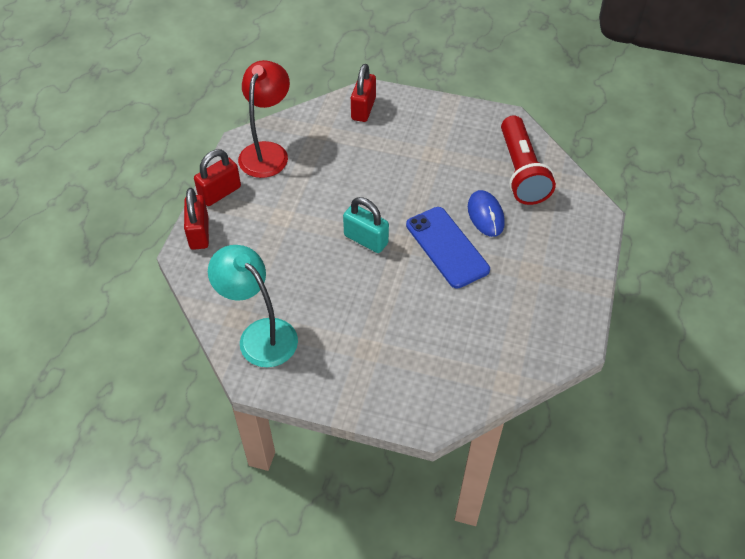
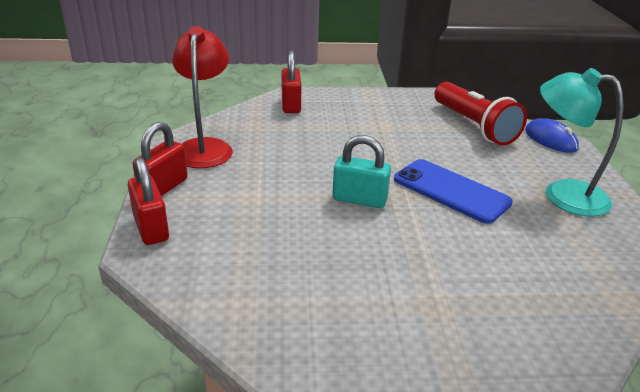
camera: 20 degrees left, 20 degrees down
turquoise lamp [208,245,298,367] -> turquoise lamp moved to [540,68,624,217]
blue mouse [468,190,505,237] -> blue mouse moved to [525,118,579,153]

